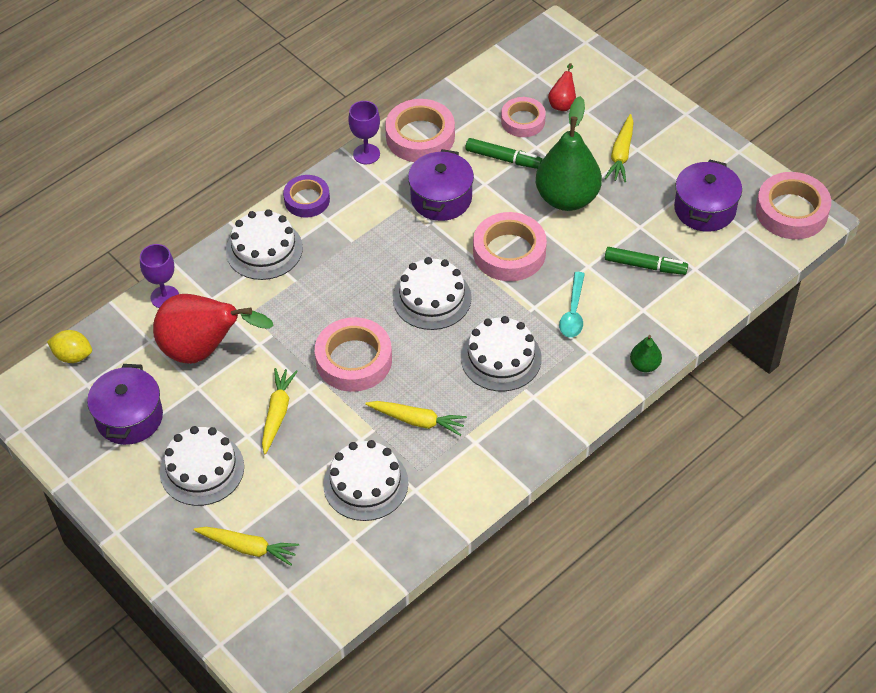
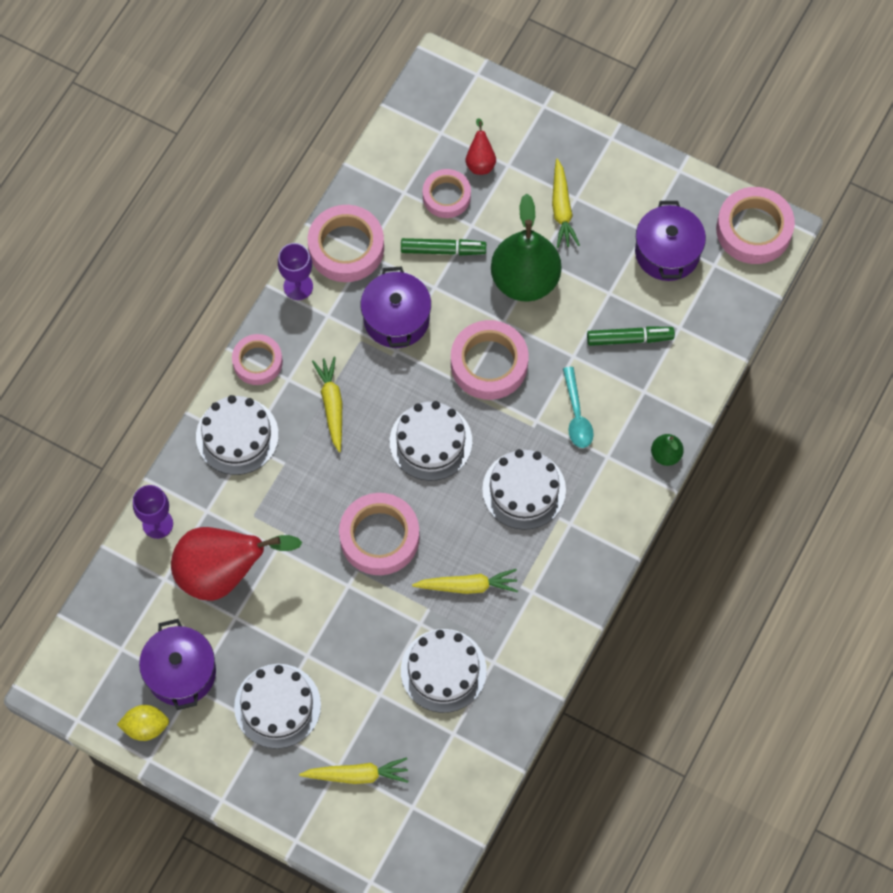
camera: 20 degrees left, 15 degrees up
yellow lemon [47,330,92,363] -> yellow lemon moved to [117,705,169,741]
yellow carrot [262,368,298,454] -> yellow carrot moved to [312,357,342,452]
purple tape [283,175,330,217] -> pink tape [232,334,283,385]

